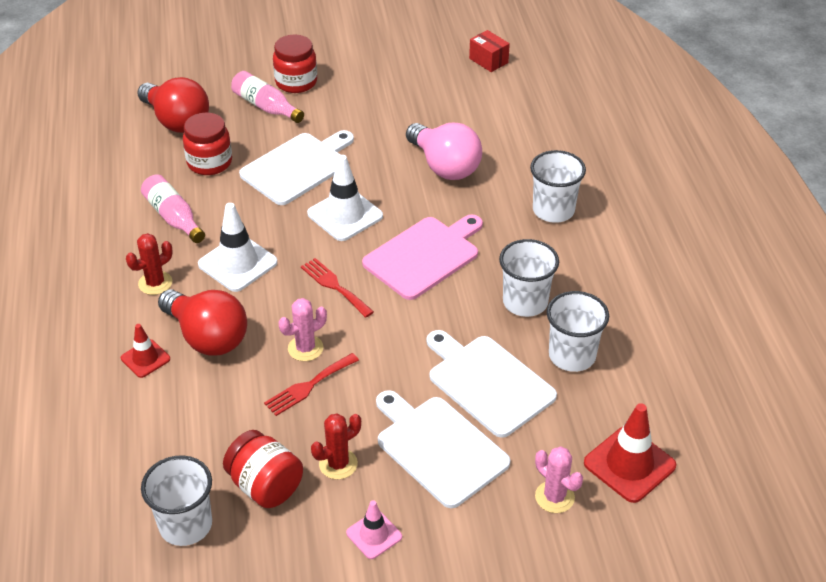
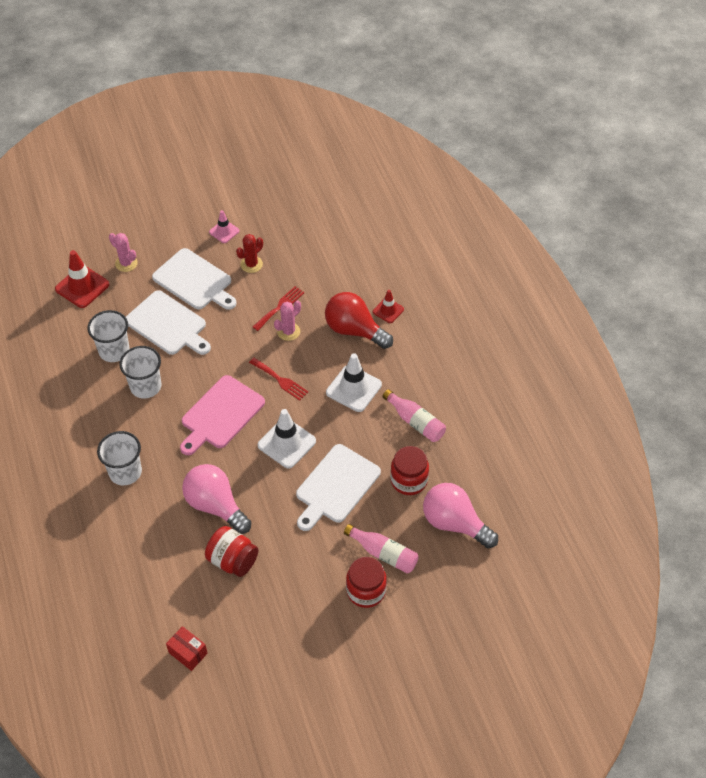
camera: 170 degrees right, 10 degrees up
red cactus [126,233,173,295] -> none
red light bulb [137,77,209,133] -> pink light bulb [423,483,498,548]
white cup [141,455,212,546] -> none
red jar [223,430,303,508] -> red jar moved to [205,526,259,577]

